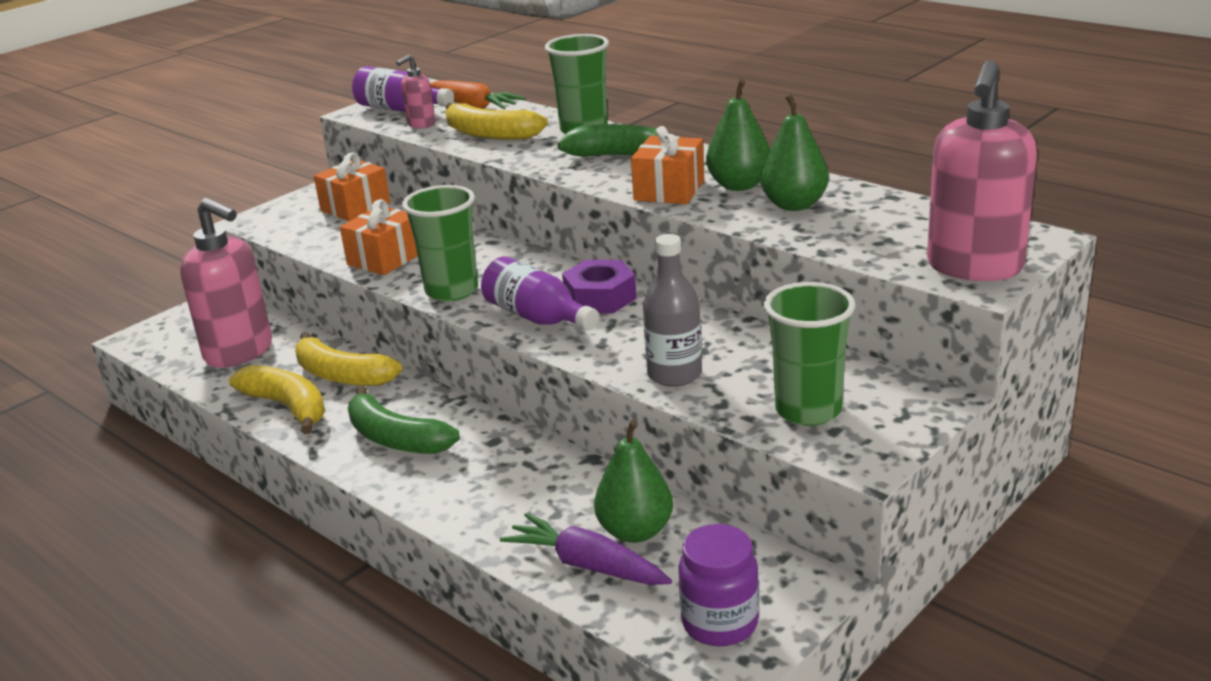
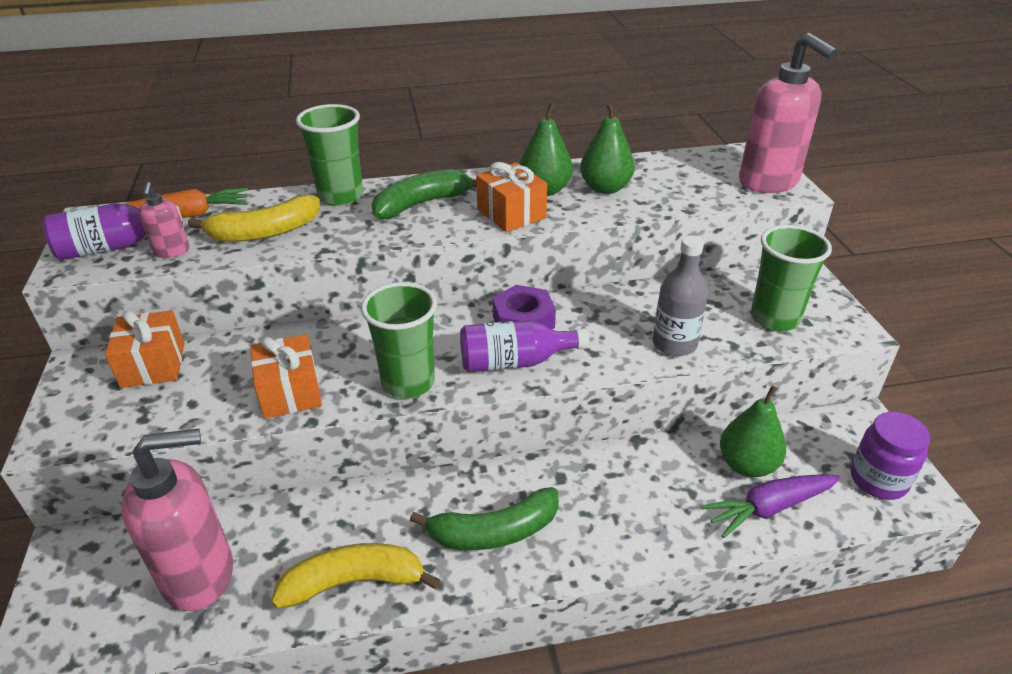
camera: 55 degrees left, 10 degrees up
yellow banana [295,332,402,386] -> none

